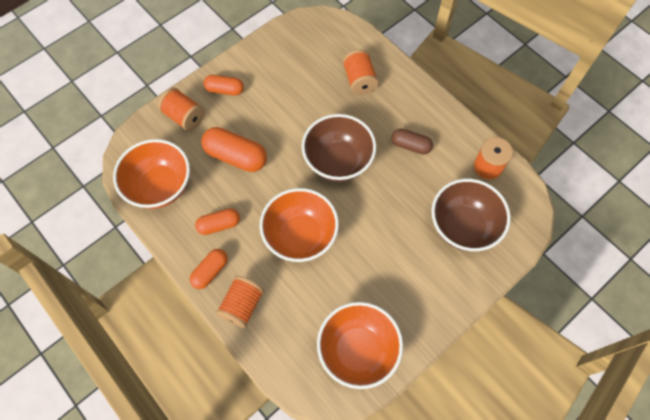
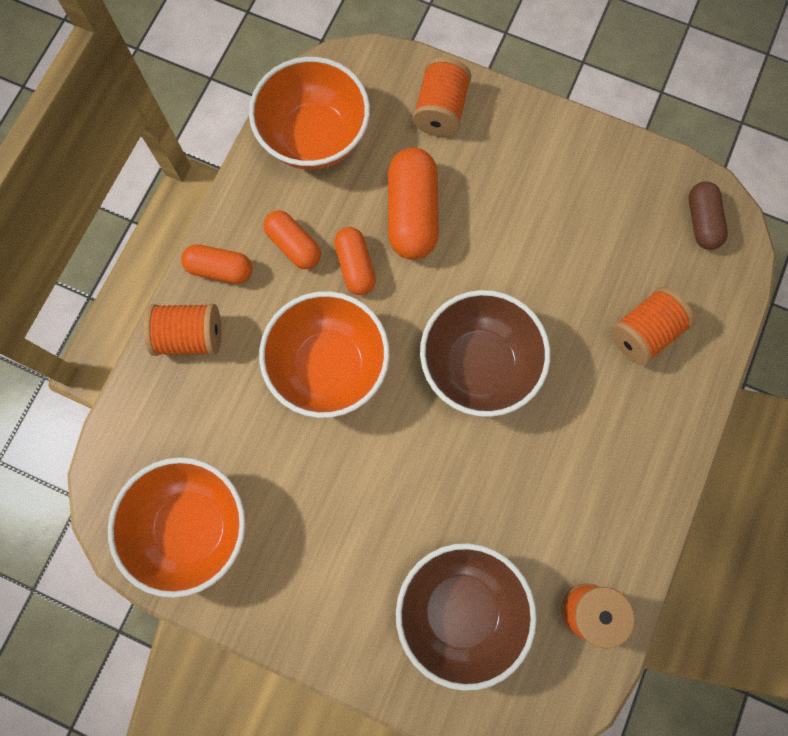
camera: 65 degrees right, 10 degrees up
orange capsule [203,75,244,96] -> orange capsule moved to [334,227,376,295]
brown capsule [391,129,433,155] -> brown capsule moved to [689,182,728,250]

